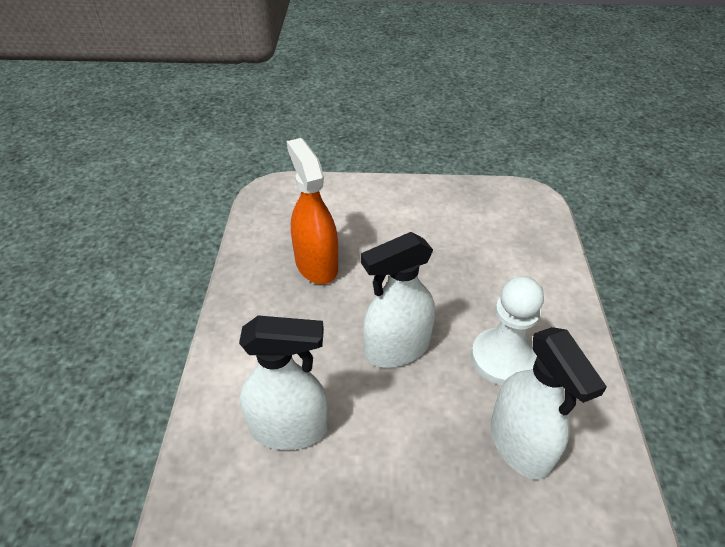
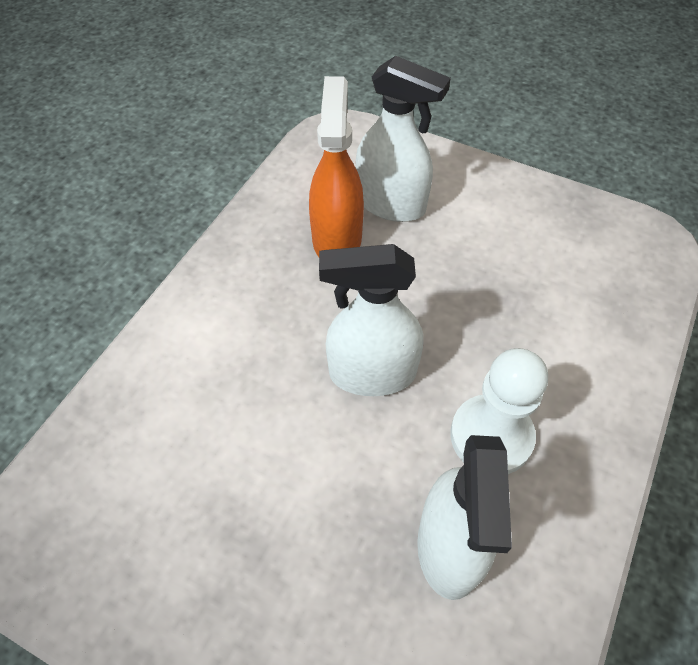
camera: 25 degrees right, 10 degrees up
white spray bottle [239,315,328,450] -> white spray bottle moved to [356,56,451,222]

